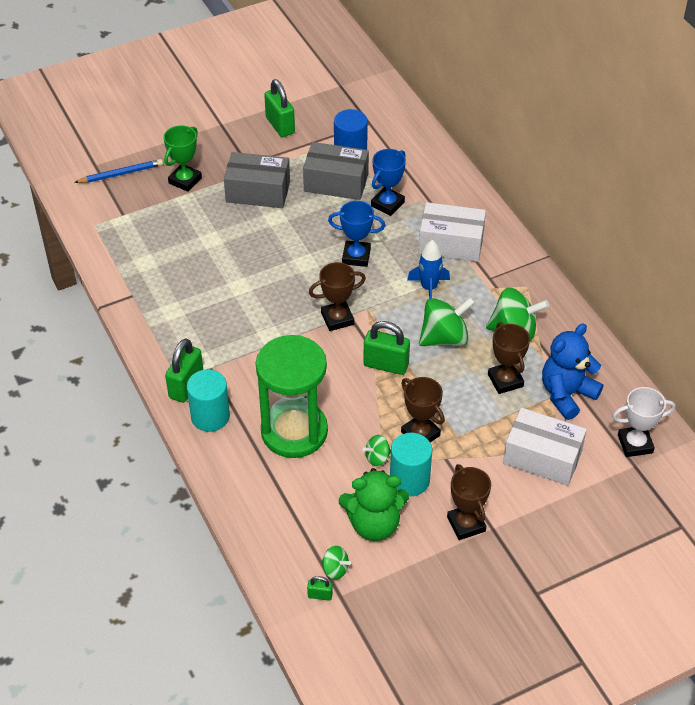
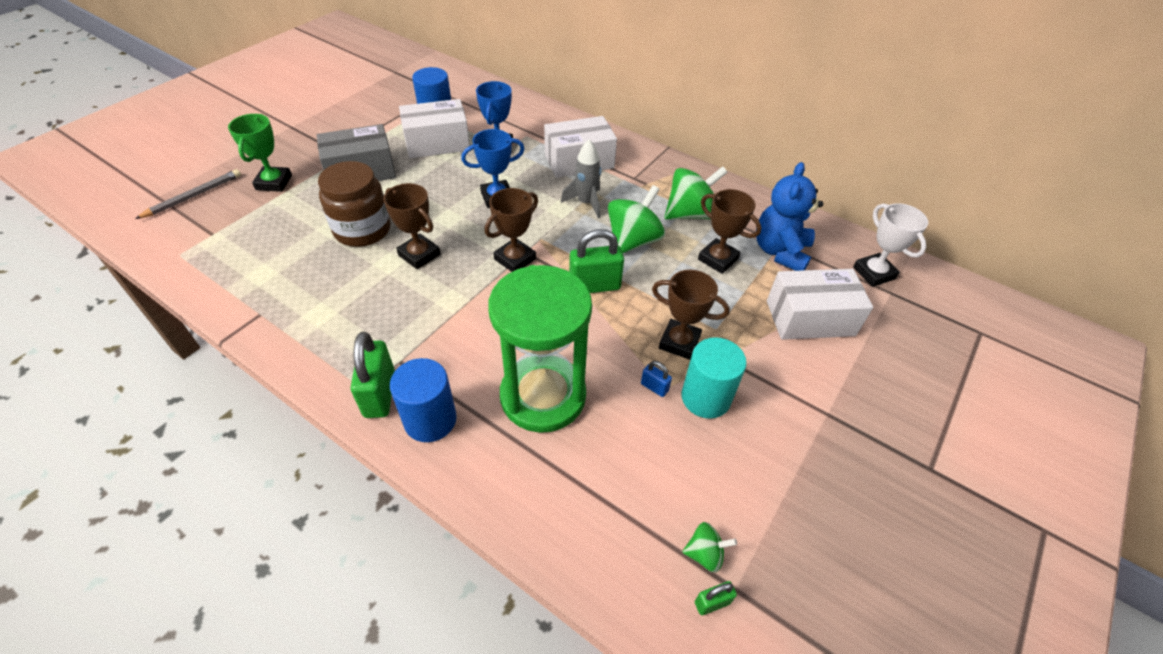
camera: 30 degrees left, 0 degrees up
blue pencil [74,159,163,183] -> grey pencil [135,169,241,219]
turquoise cylinder [187,369,230,432] -> blue cylinder [390,358,457,442]
green padlock [264,79,295,137] -> none
grey box [303,142,369,200] -> white box [399,99,470,158]
green teddy bear [339,468,409,541] -> none
green spinning top [363,435,391,466] -> blue padlock [641,361,672,397]
blue rocket [407,240,450,299] -> grey rocket [561,140,602,218]
brown trophy [447,464,491,540] -> brown trophy moved to [383,183,441,269]
white trophy [612,387,675,457] -> white trophy turned 75 degrees counterclockwise [853,203,928,287]
none -> brown jar [318,161,391,247]

